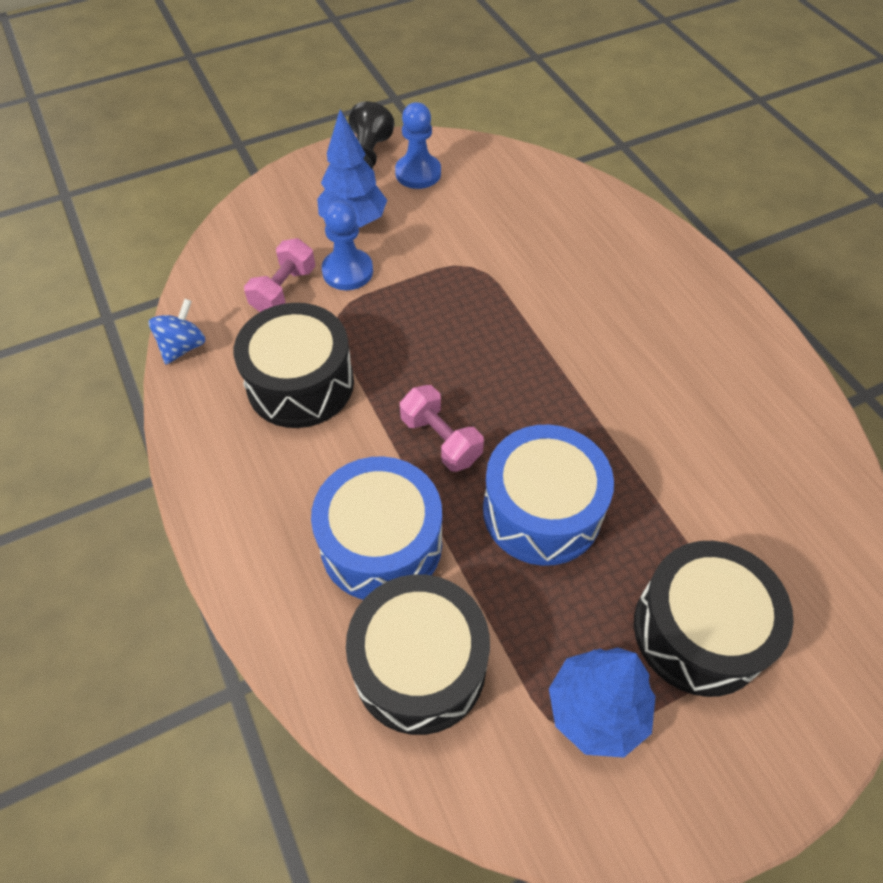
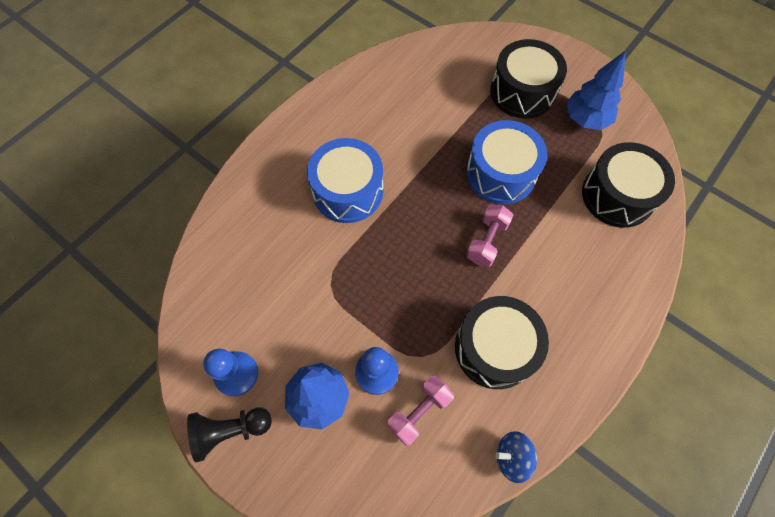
camera: 115 degrees left, 10 degrees up
pink dumbbell [244,238,315,312] -> pink dumbbell turned 45 degrees counterclockwise [387,376,454,446]
blue drum [311,456,442,600] -> blue drum moved to [307,138,383,223]

